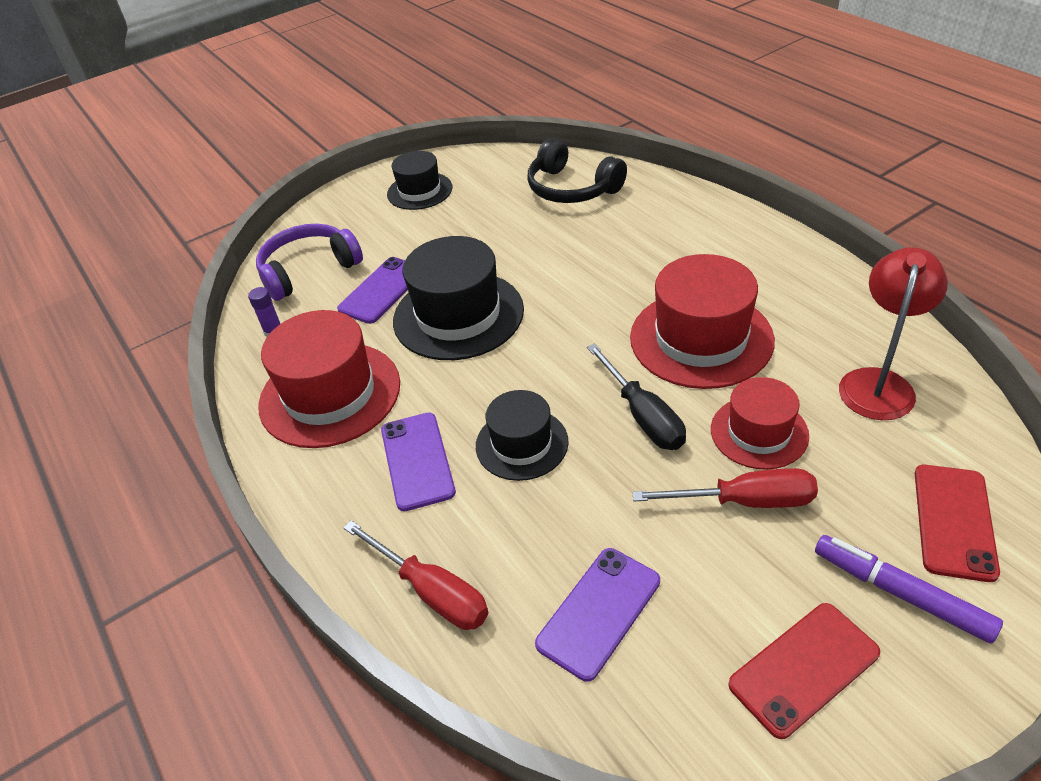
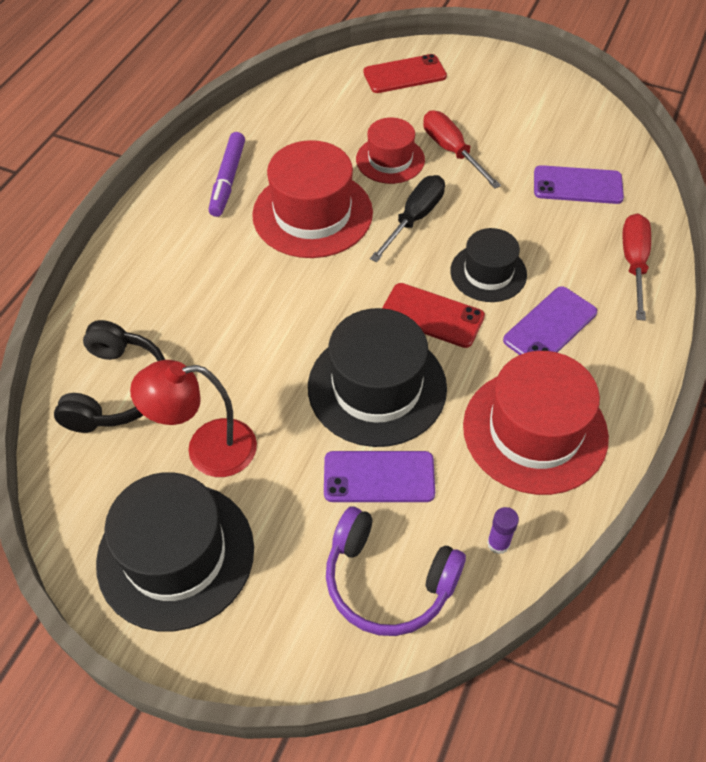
camera: 125 degrees left, 10 degrees up
black hat [387,151,452,210] -> black hat [96,472,254,631], size x1.66
red phone [728,603,880,739] -> red phone moved to [382,283,485,348]
purple marker [815,535,1003,643] -> purple marker moved to [209,132,245,217]
red lamp [839,247,948,420] -> red lamp moved to [130,360,257,477]

